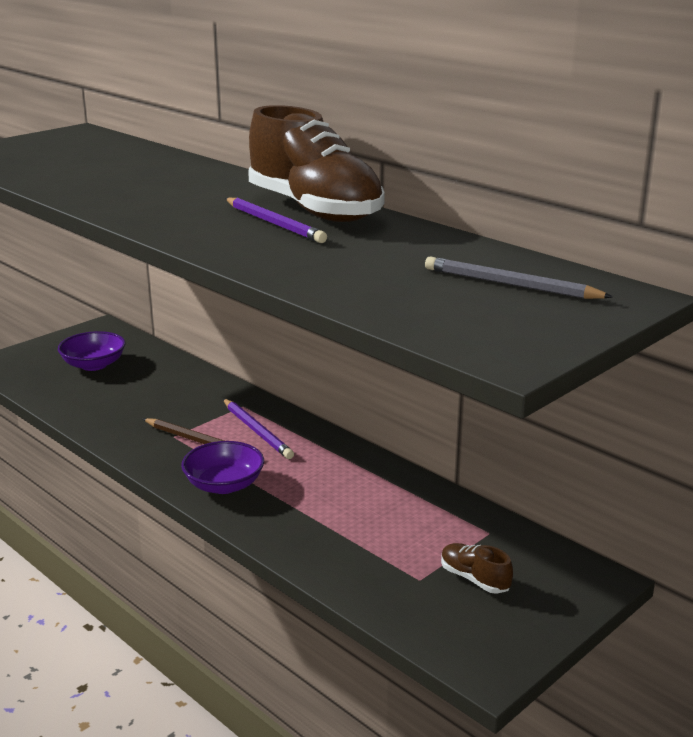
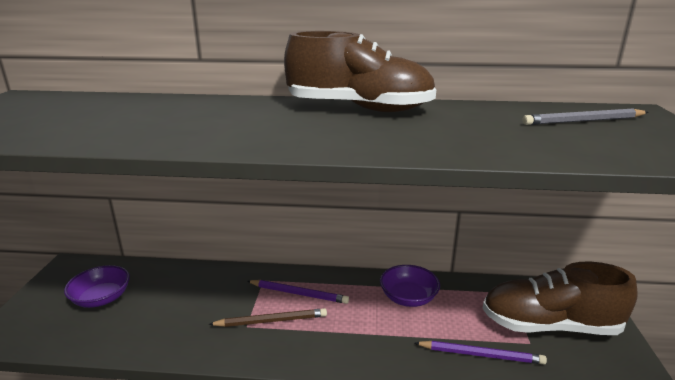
camera: 40 degrees left, 0 degrees up
purple bowl [181,441,264,494] -> purple bowl moved to [380,265,440,307]
purple pencil [225,197,327,243] -> purple pencil moved to [415,341,547,364]
brown shoe [441,543,513,594] -> brown shoe [482,262,638,335], size x2.41

